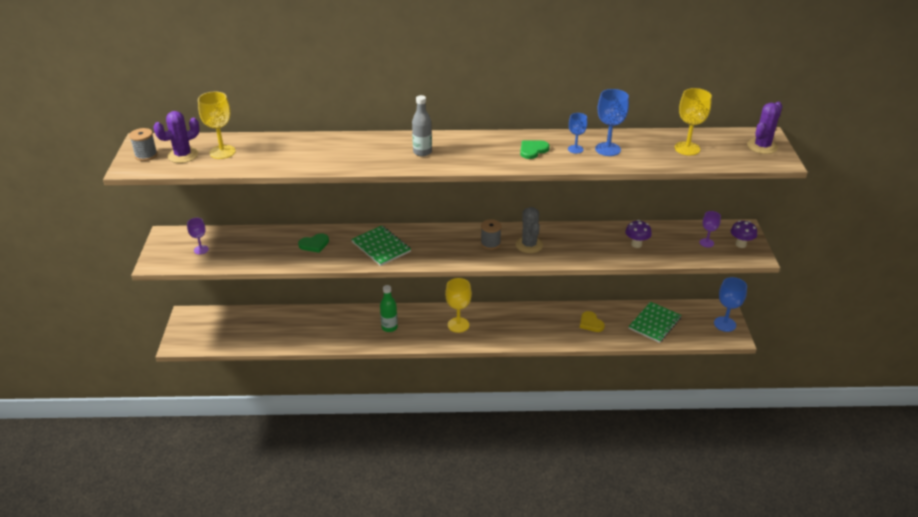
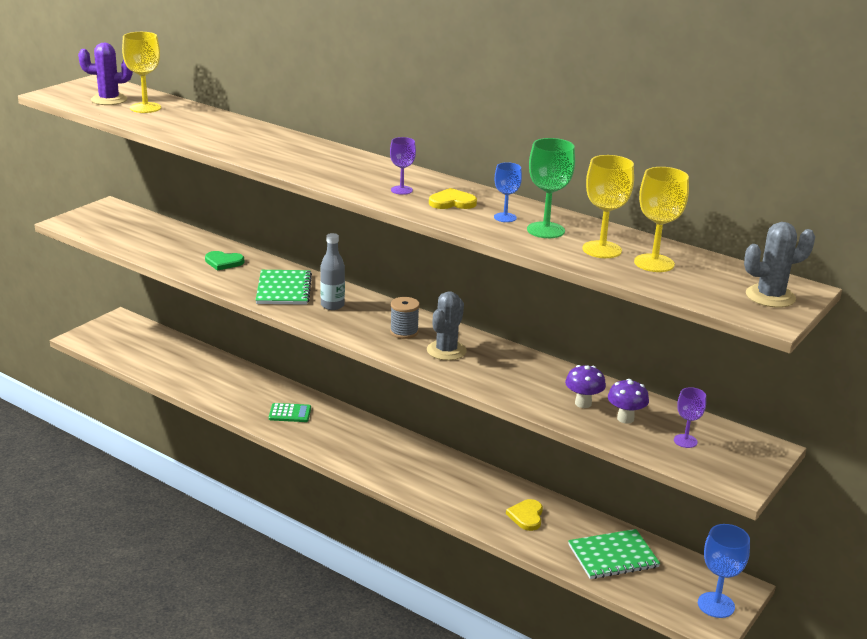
camera: 35 degrees right, 10 degrees down
grey spool [129,128,158,161] -> none
purple goblet [187,218,209,254] -> purple goblet moved to [390,137,416,195]
green bottle [380,285,398,332] -> green calculator [269,403,311,422]
grey bottle [412,95,432,156] -> grey bottle moved to [320,233,345,310]
yellow goblet [445,278,472,333] -> yellow goblet moved to [582,155,634,258]
green heart [520,140,550,159] -> yellow heart [429,188,477,209]
blue goblet [595,89,629,156] -> green goblet [527,138,575,238]
purple mushroom [731,221,757,248] -> purple mushroom moved to [608,379,649,424]
purple cactus [747,102,782,154] -> grey cactus [744,222,815,308]

